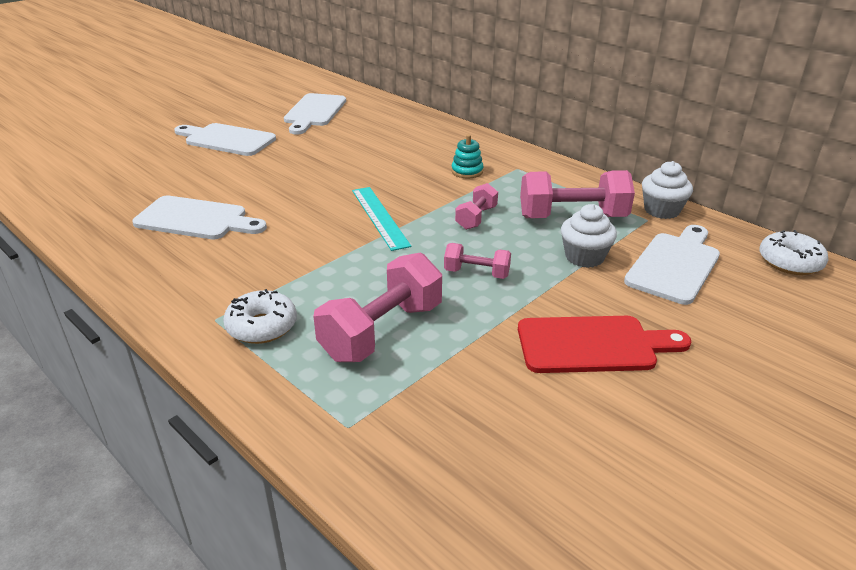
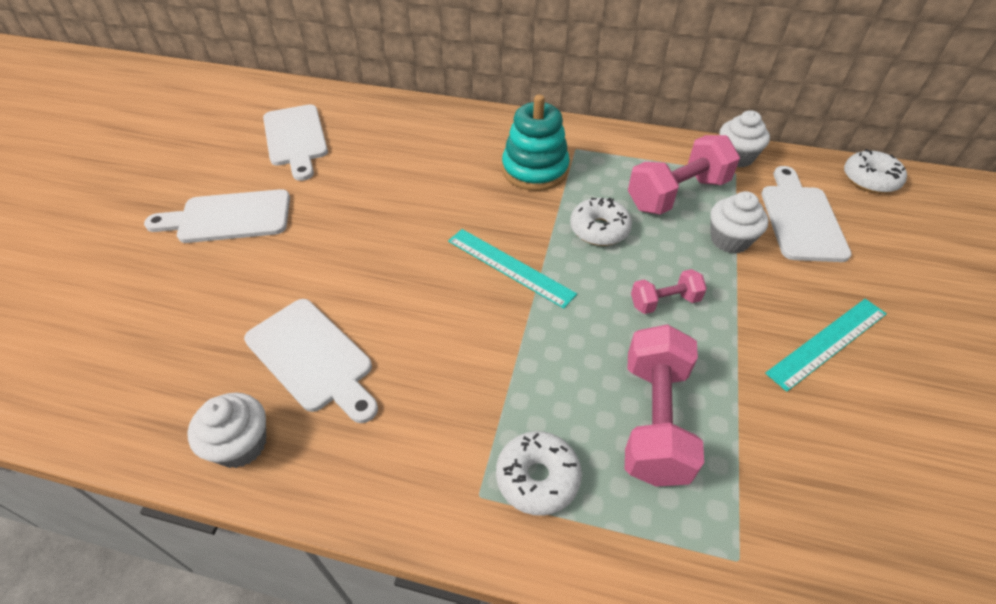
camera: 30 degrees left, 15 degrees up
white cutting board [132,196,267,239] -> white cutting board turned 60 degrees clockwise [244,299,378,423]
turquoise stacking toy [451,134,483,179] -> turquoise stacking toy [502,94,570,191], size x1.91
pink dumbbell [455,183,498,230] -> white donut [570,197,632,246]
red cutting board [518,316,691,373] -> turquoise ruler [765,299,887,392]
none -> white cupcake [188,392,266,468]

